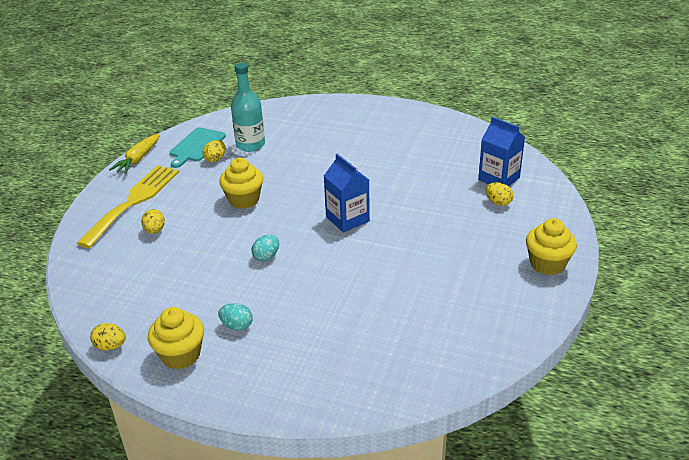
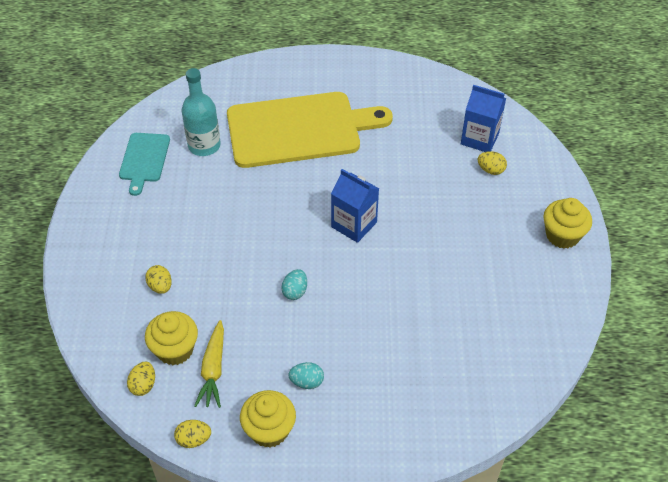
camera: 20 degrees left, 15 degrees up
yellow fork [77,165,179,248] -> none
yellow carrot [109,134,160,174] -> yellow carrot moved to [194,320,224,408]
yellow egg [203,140,226,162] -> yellow egg moved to [127,361,155,396]
yellow cupcake [219,158,263,209] -> yellow cupcake moved to [145,311,198,365]
none -> yellow cutting board [227,92,393,168]

